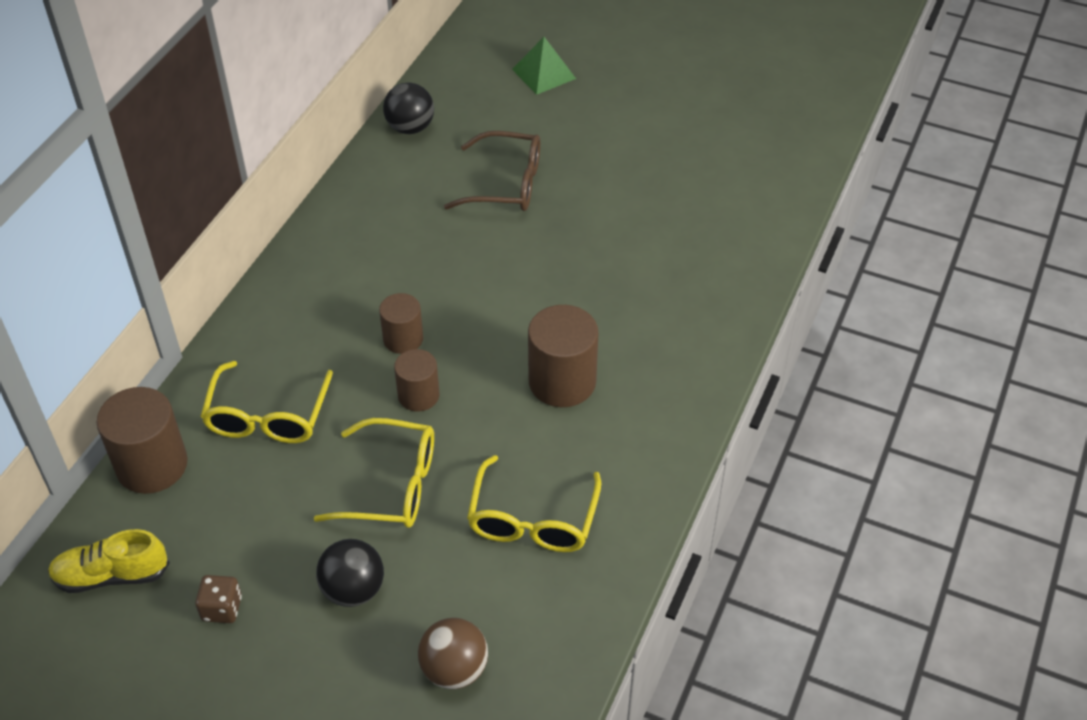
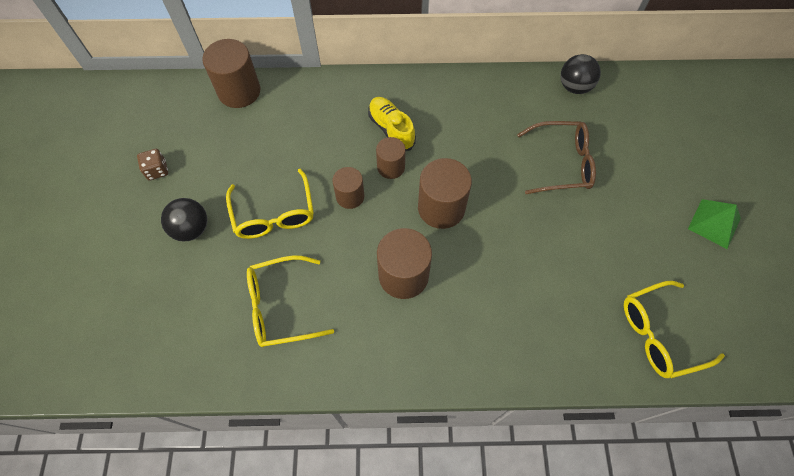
camera: 65 degrees right, 15 degrees up
yellow shoe [48,529,170,593] -> yellow shoe moved to [368,97,416,151]
yellow glasses [200,361,333,443] -> yellow glasses moved to [624,281,725,378]
brown ball [418,618,488,689] -> none
brown glasses [444,131,540,211] -> brown glasses turned 75 degrees counterclockwise [517,121,596,194]
green pyramid [512,37,576,95] -> green pyramid moved to [688,199,741,249]
none -> brown cylinder [418,158,472,229]

